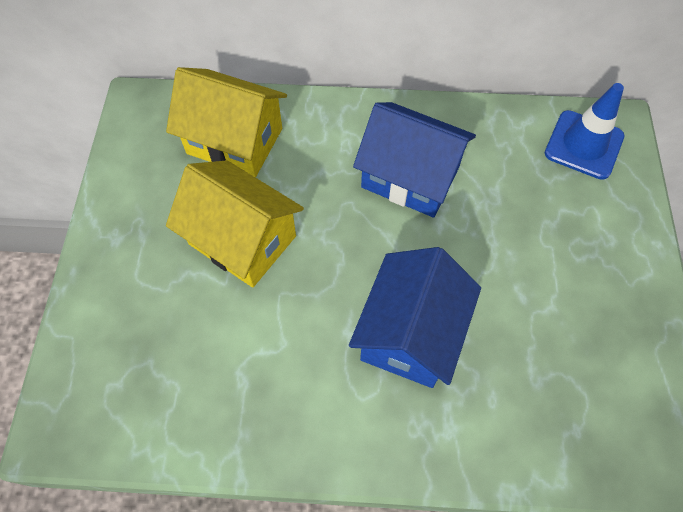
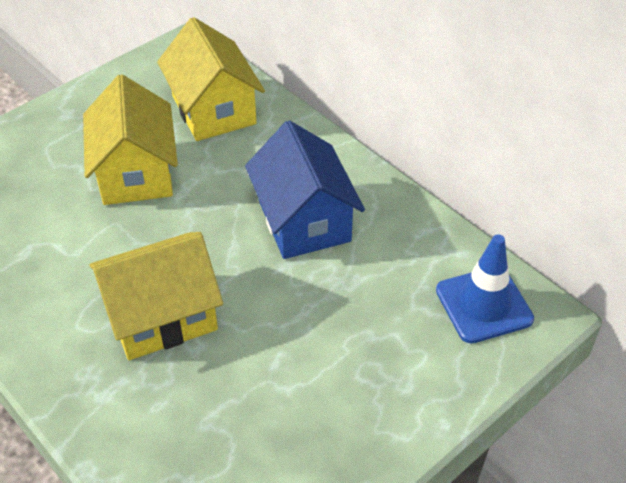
camera: 45 degrees right, 15 degrees down
blue house [349,247,481,388] -> yellow house [90,232,223,360]

